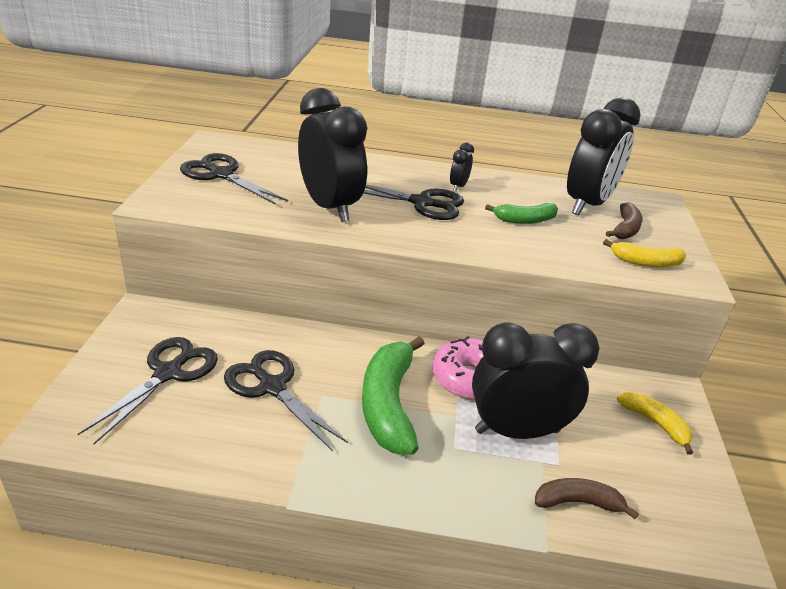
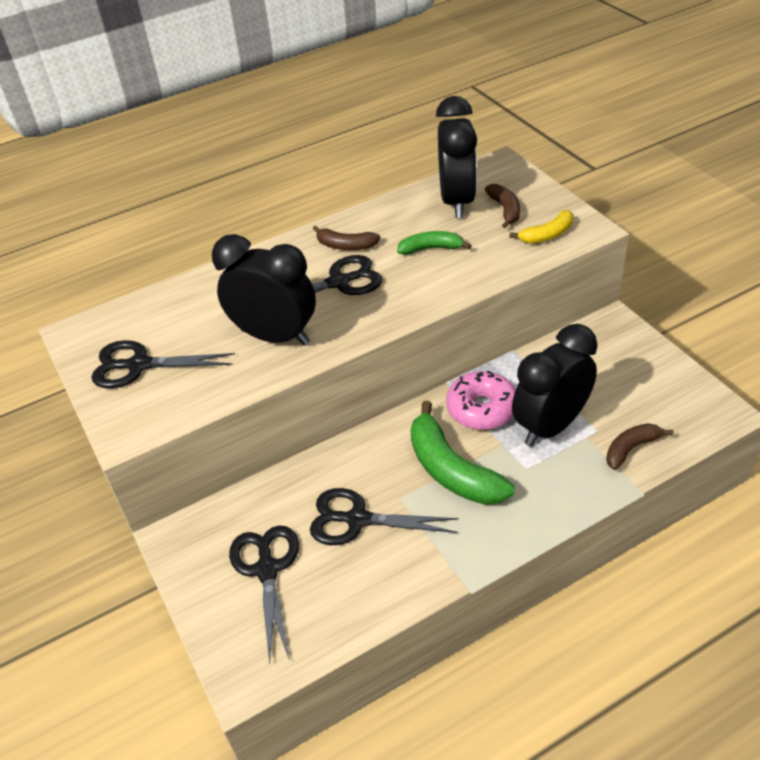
camera: 30 degrees left, 10 degrees up
black clock [450,143,474,192] -> brown banana [313,225,380,250]
green banana [485,203,558,224] -> green banana turned 135 degrees counterclockwise [397,231,471,255]
yellow banana [617,392,693,455] -> none

